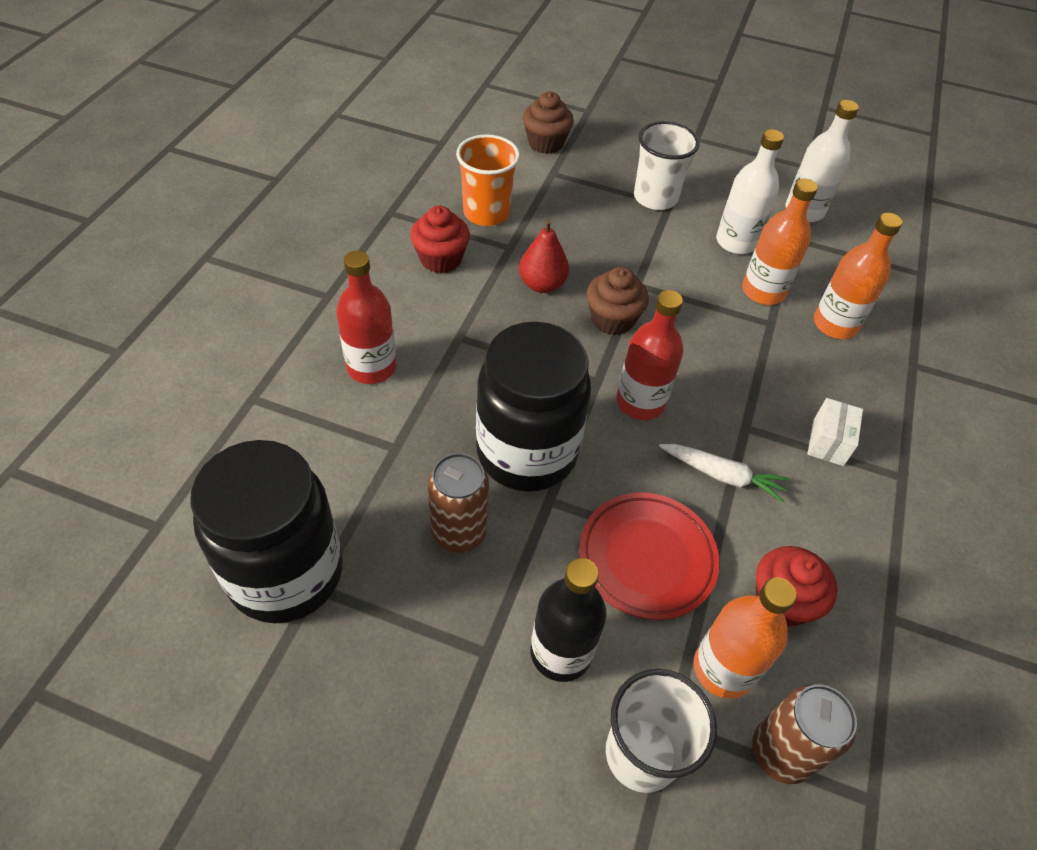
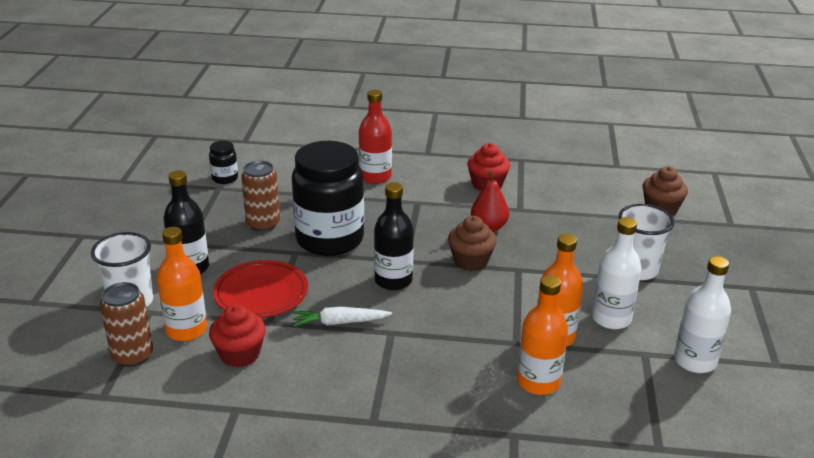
camera: 80 degrees right, 20 degrees down
black jar [190,440,343,623] -> black jar [209,141,238,184], size x0.42
orange cup [456,134,520,226] -> none
red bottle [616,290,683,420] -> black bottle [374,182,414,291]
white carrot [659,444,789,503] -> white carrot turned 75 degrees clockwise [293,307,392,327]
white box [807,398,863,466] -> none

